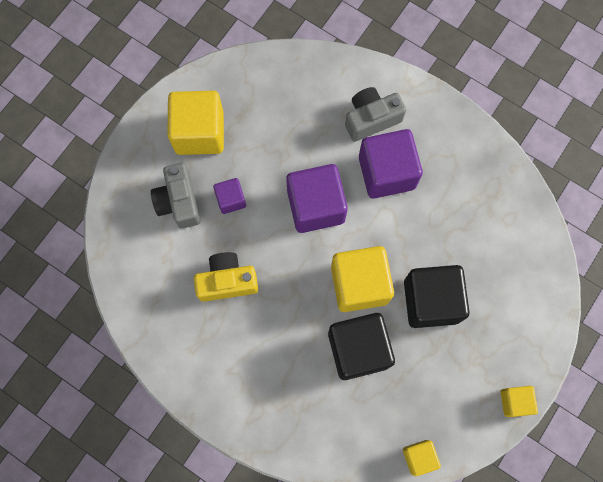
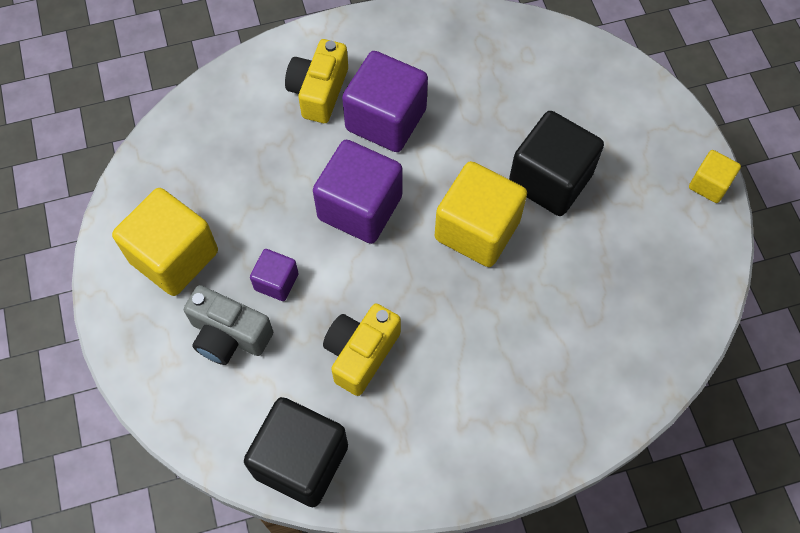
camera: 50 degrees left, 10 degrees down
black cube [328,313,395,380] -> black cube moved to [244,397,348,507]
grey camera [345,87,406,142] -> yellow camera [285,39,348,123]
yellow cube [403,440,441,476] -> none

